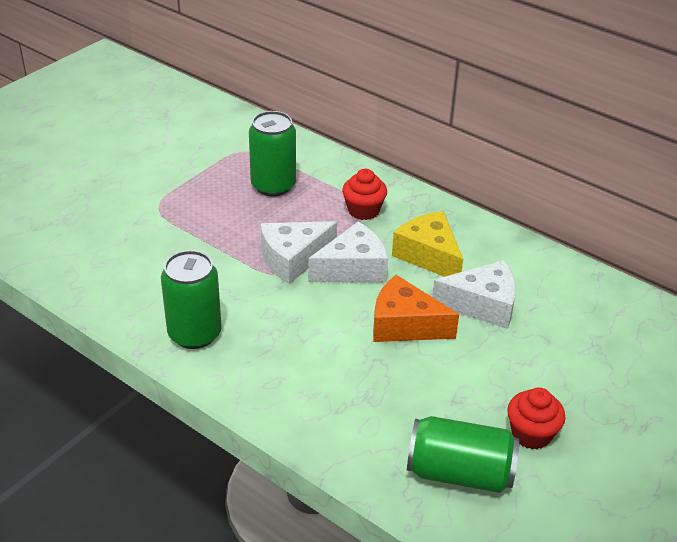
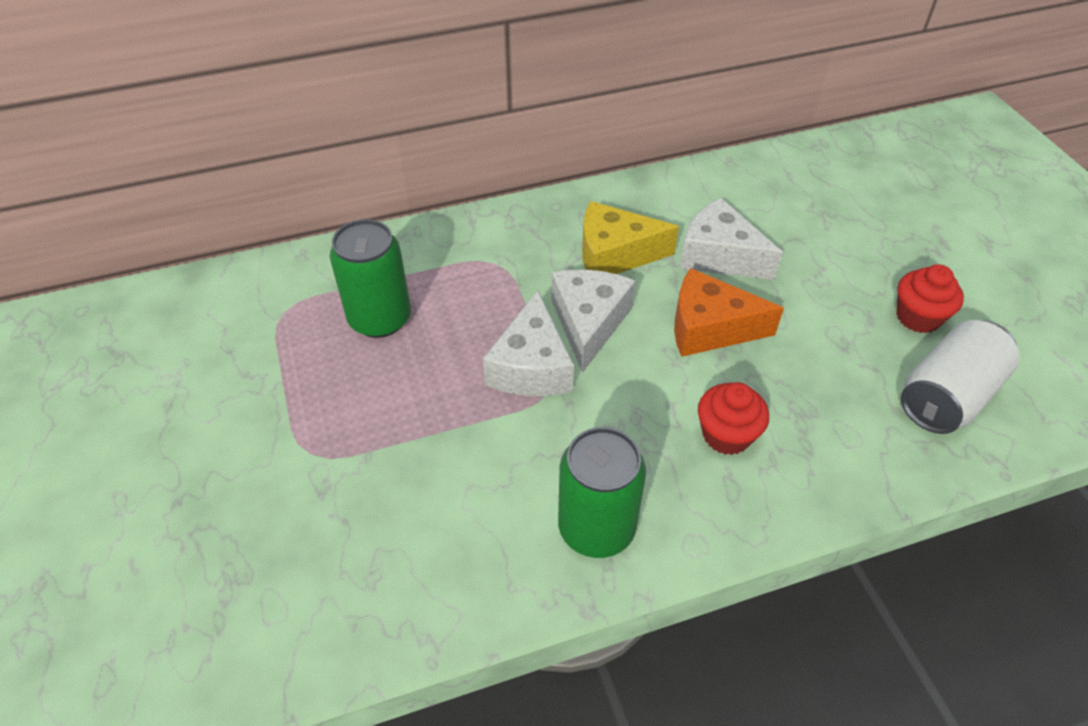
camera: 55 degrees left, 10 degrees up
red cupcake [342,169,387,220] -> red cupcake moved to [698,382,769,455]
orange cheese [373,275,459,342] -> orange cheese turned 45 degrees clockwise [674,268,784,357]
green can [407,416,520,493] -> white can [901,320,1020,434]
white cheese [432,260,516,329] -> white cheese turned 90 degrees counterclockwise [679,198,783,280]

